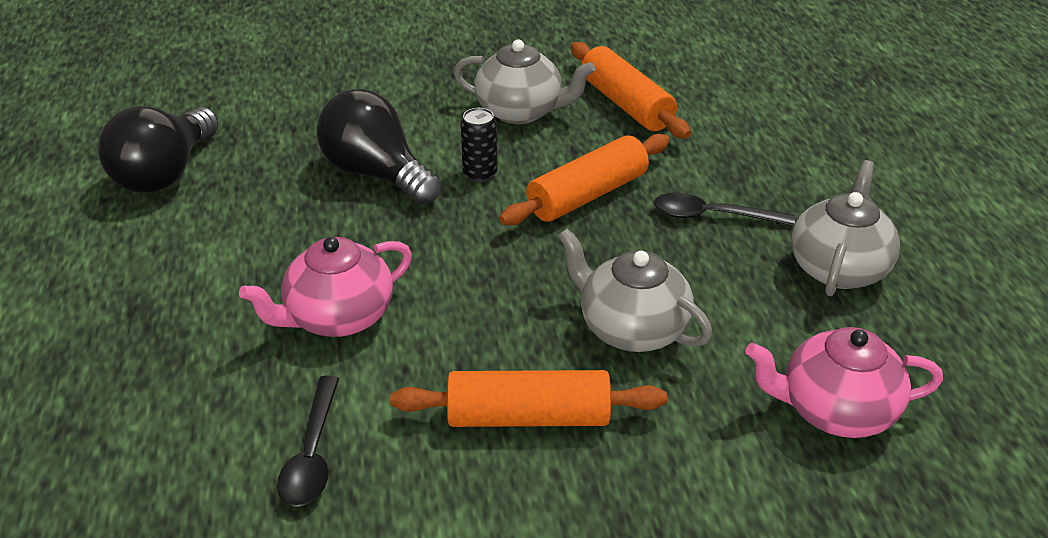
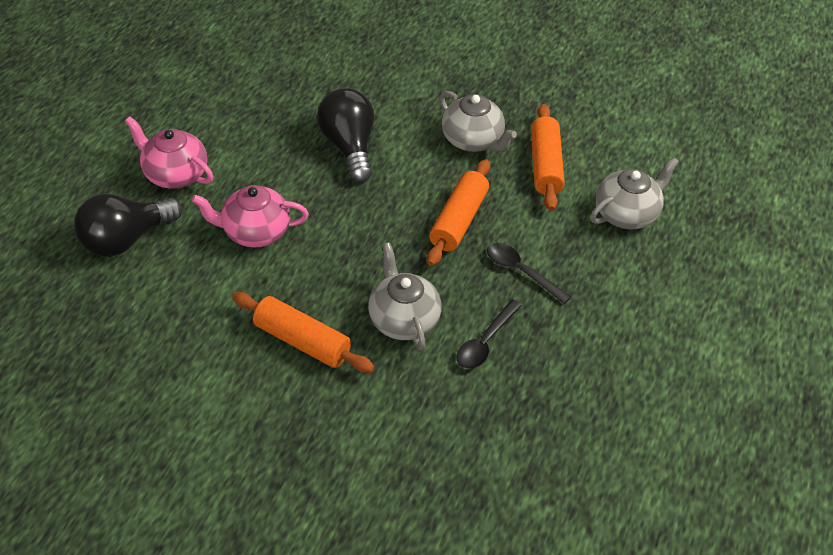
camera: 30 degrees right, 10 degrees up
black light bulb [98,106,219,193] -> black light bulb moved to [74,194,182,257]
black spoon [277,376,339,507] -> black spoon moved to [456,299,522,369]
black can [461,108,498,182] -> none
orange rolling pin [499,134,670,225] -> orange rolling pin turned 60 degrees counterclockwise [427,159,490,266]
pink teapot [745,327,943,438] -> pink teapot moved to [125,116,213,189]
grey teapot [791,160,900,296] -> grey teapot moved to [590,157,679,229]

